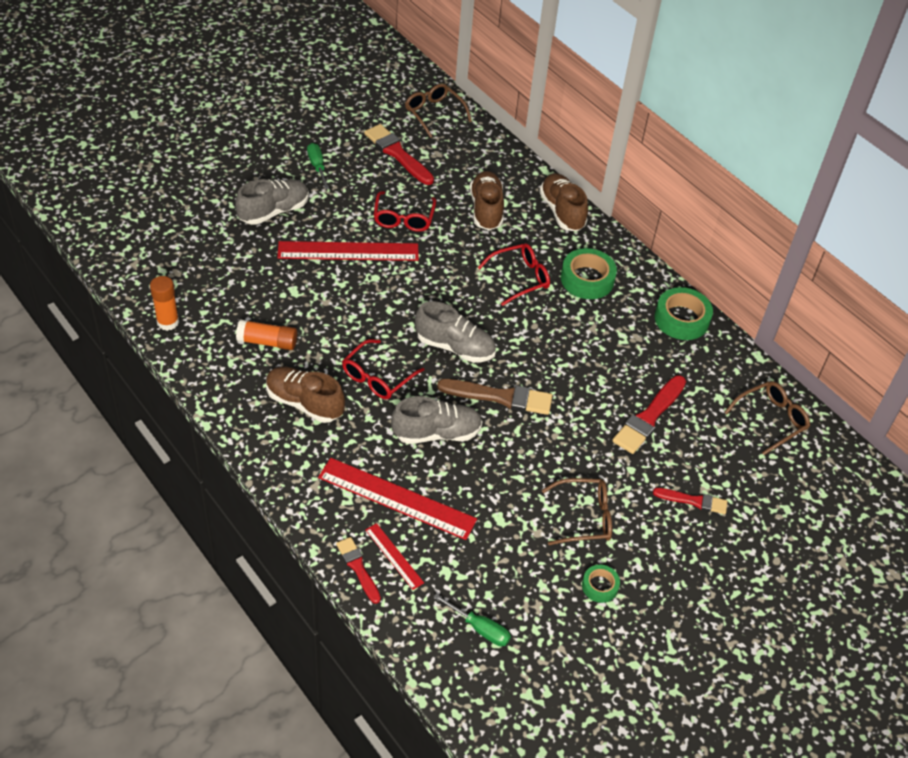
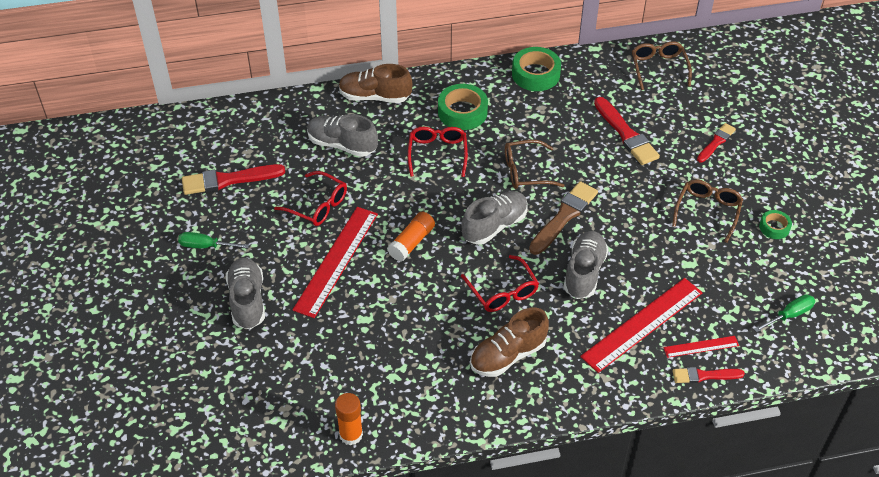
camera: 60 degrees left, 0 degrees up
orange glue stick [236,320,297,350] -> orange glue stick moved to [387,212,435,261]
brown glasses [405,83,472,138] -> brown glasses moved to [505,140,565,189]
brown shoe [470,171,504,230] -> grey shoe [307,114,378,157]

